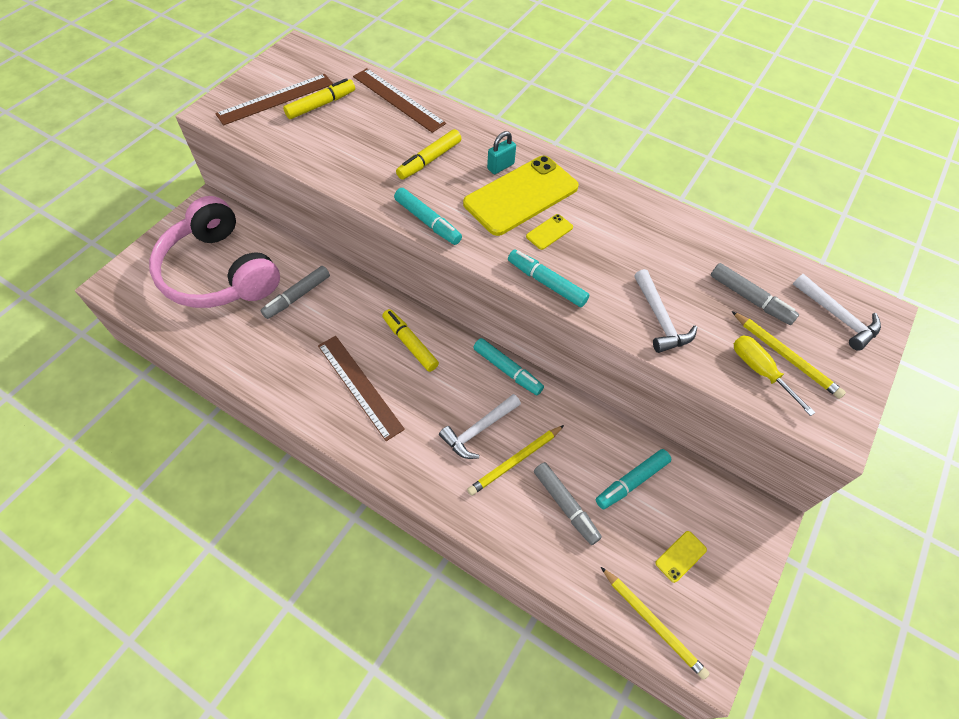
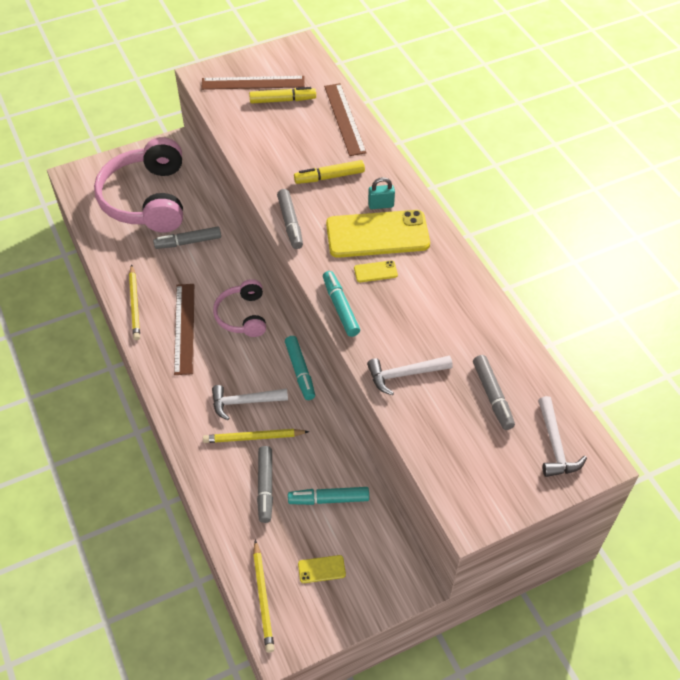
camera: 35 degrees right, 5 degrees down
yellow marker [382,309,439,372] -> pink headphones [213,279,266,337]
turquoise marker [394,188,462,245] -> grey marker [277,189,303,249]
white hammer [634,269,697,353] -> white hammer turned 60 degrees clockwise [367,356,453,395]
yellow pencil [732,311,846,399] -> yellow pencil moved to [129,265,140,340]
yellow screwdriver [734,335,816,416] -> none

